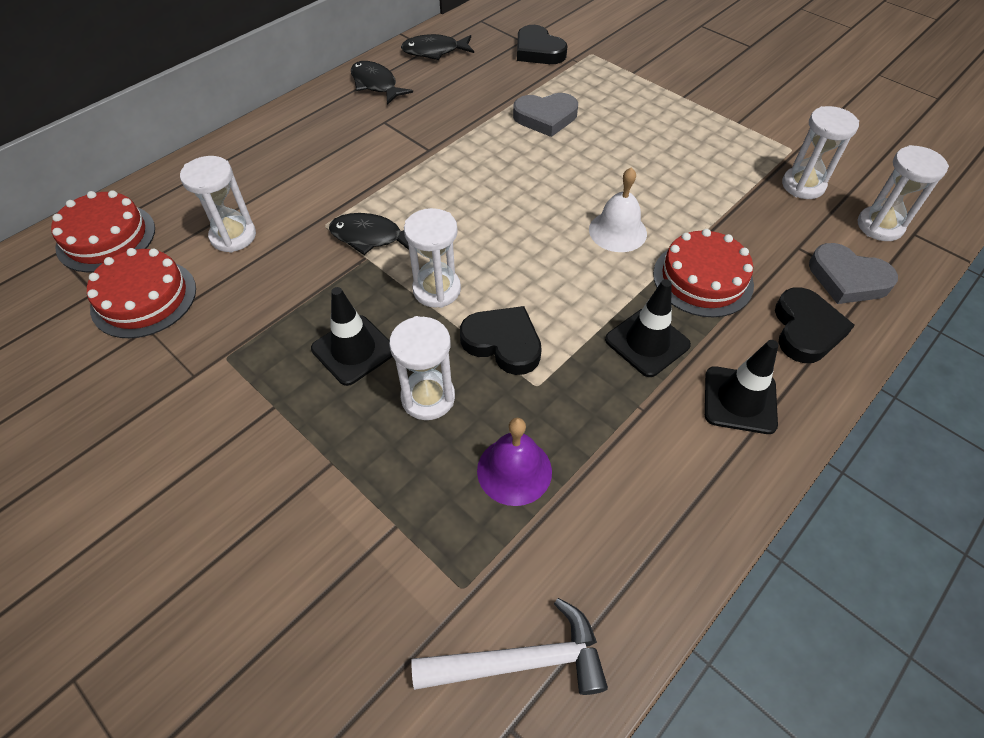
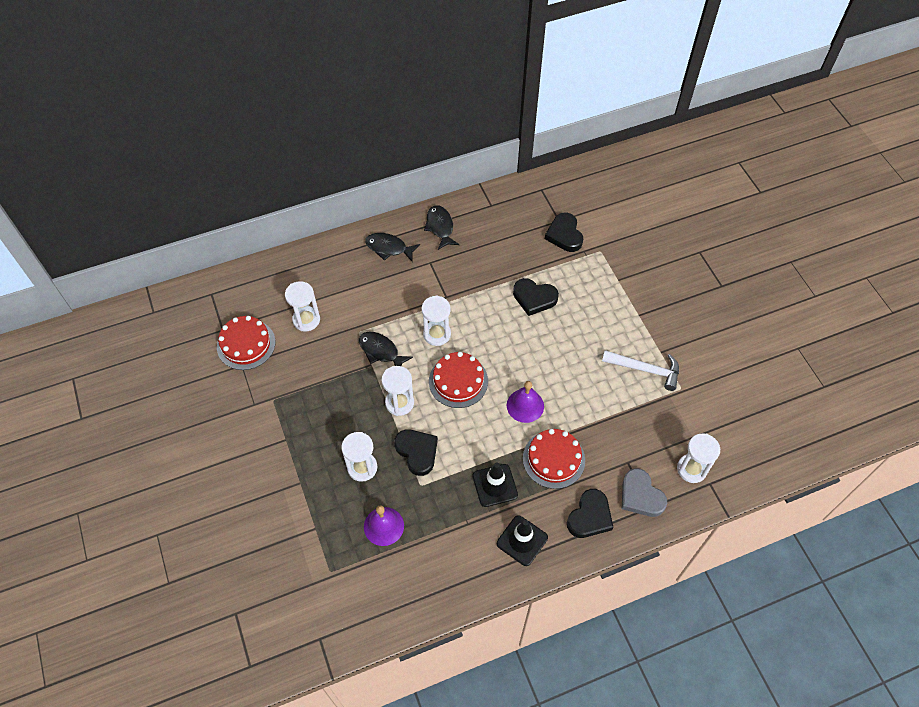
camera: 25 degrees right, 5 degrees up
red cake [51,190,155,272] -> red cake moved to [429,352,488,408]
black traffic cone [311,287,393,386] -> none
black fish [401,34,474,60] -> black fish moved to [365,233,420,262]
white hammer [412,598,608,695] -> white hammer moved to [602,350,679,391]
grey heart [513,93,578,137] -> black heart [513,278,559,316]
white bell [589,167,647,252] -> purple bell [507,381,544,423]
white hourglass [782,106,859,199] -> white hourglass moved to [421,295,451,346]

